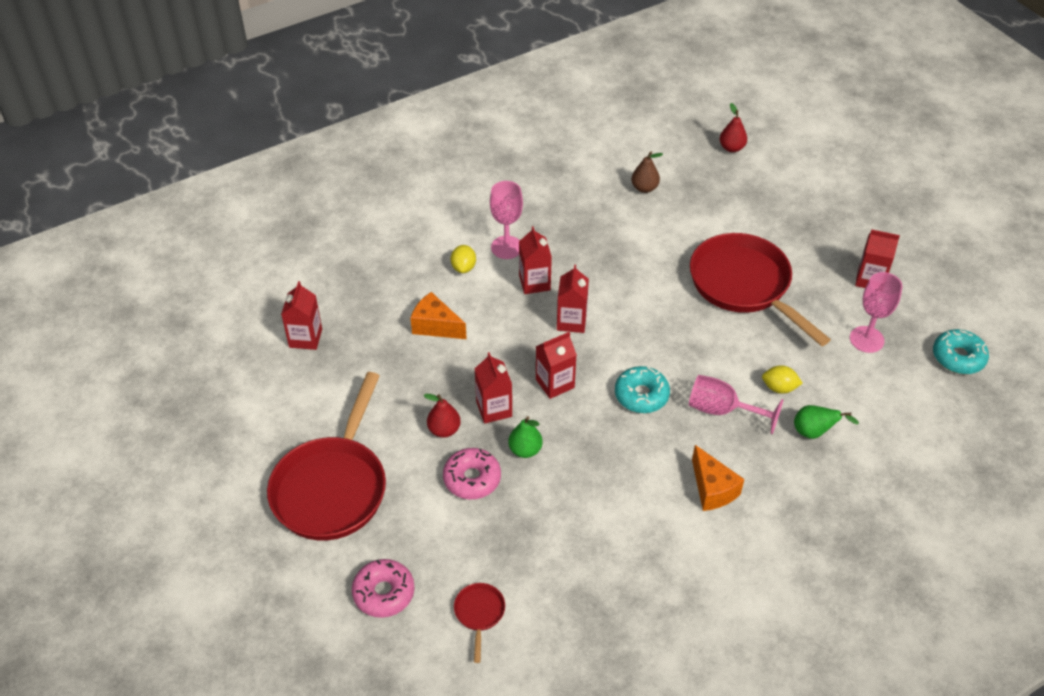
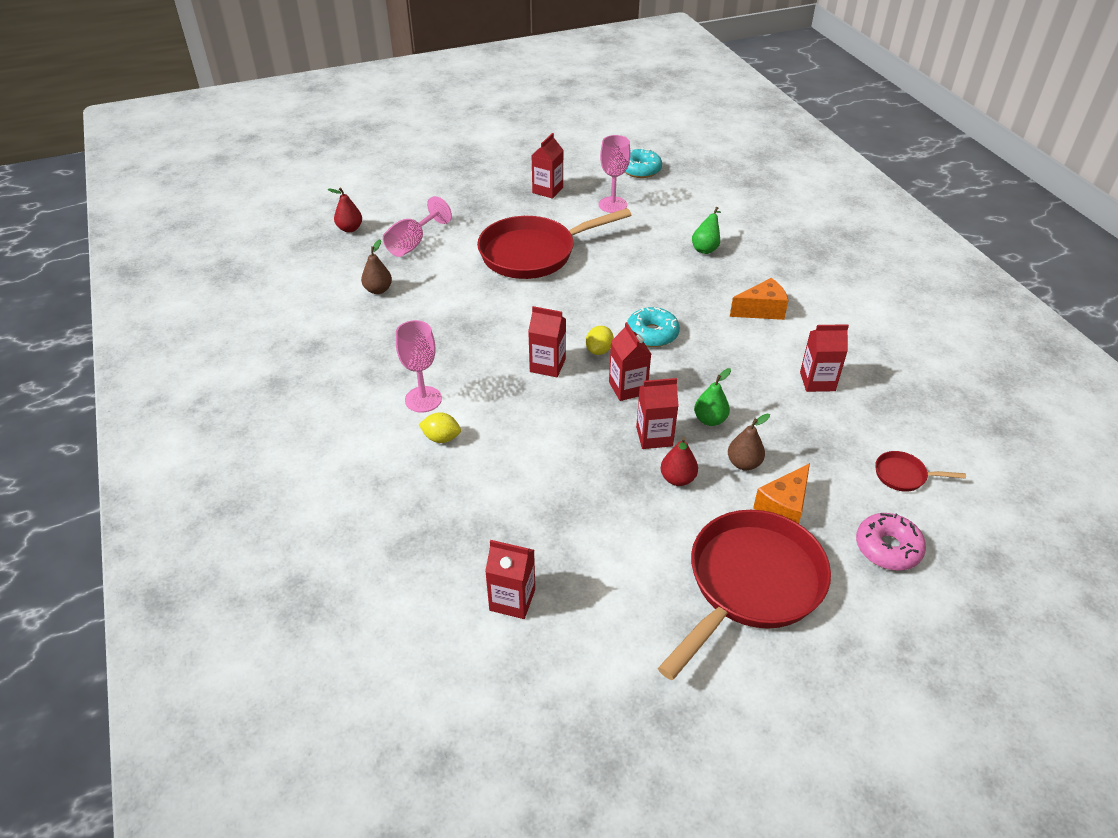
camera: 80 degrees left, 5 degrees down
red pan [267,372,386,540] -> red pan turned 75 degrees counterclockwise [658,510,831,680]
orange cheese [410,292,467,339] -> orange cheese moved to [753,463,810,524]
pink donut [443,448,501,499] -> brown pear [728,414,770,470]
red carton [519,226,552,294] -> red carton moved to [800,324,849,392]
pink goblet [689,375,784,434] -> pink goblet moved to [383,196,452,257]
yellow lemon [762,365,803,394] -> yellow lemon moved to [586,326,614,355]

